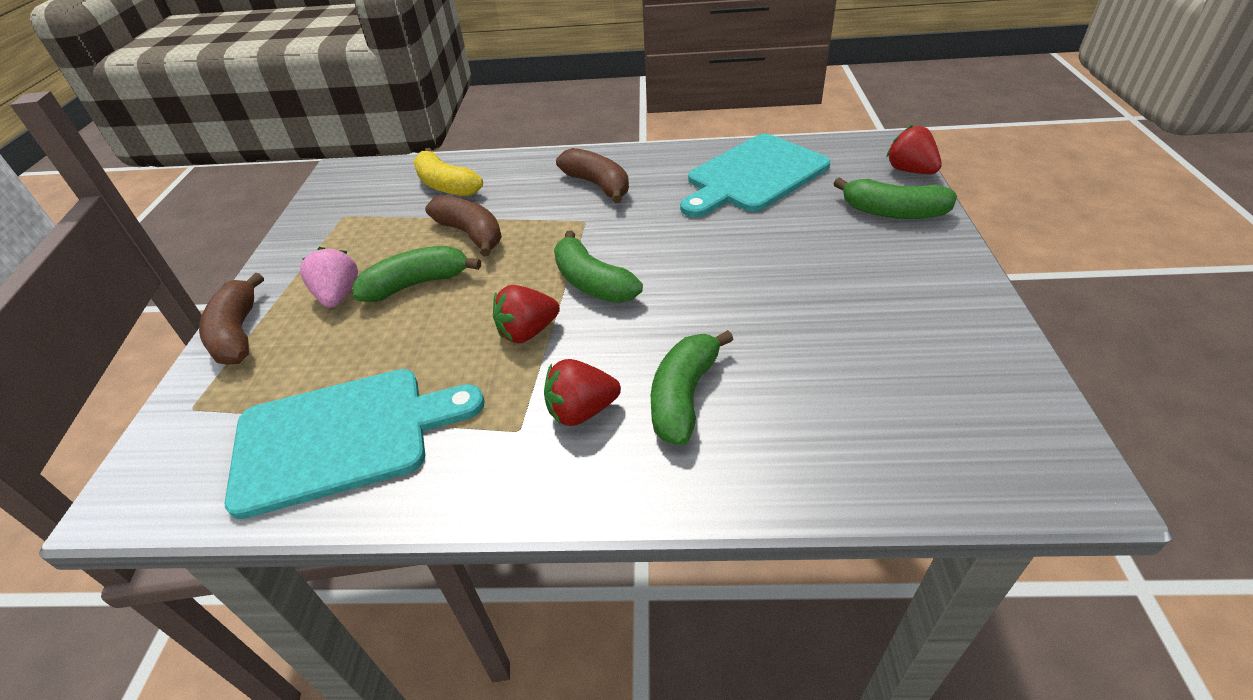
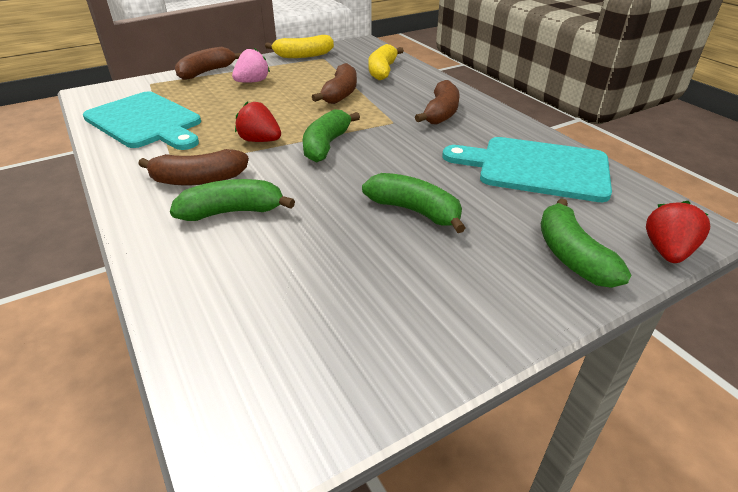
camera: 55 degrees right, 5 degrees down
green banana [353,246,481,302] -> green banana moved to [362,173,466,233]
red strawberry [544,359,621,426] -> brown banana [138,149,249,185]
none -> yellow banana [265,35,334,58]

